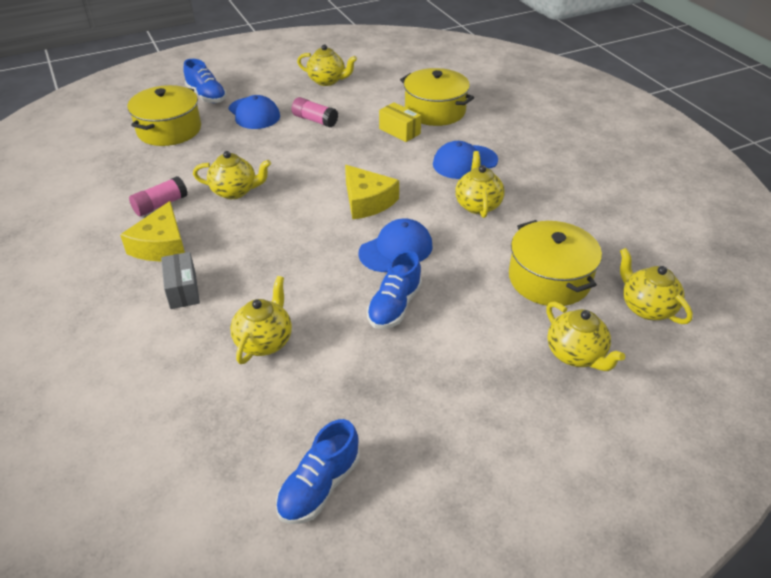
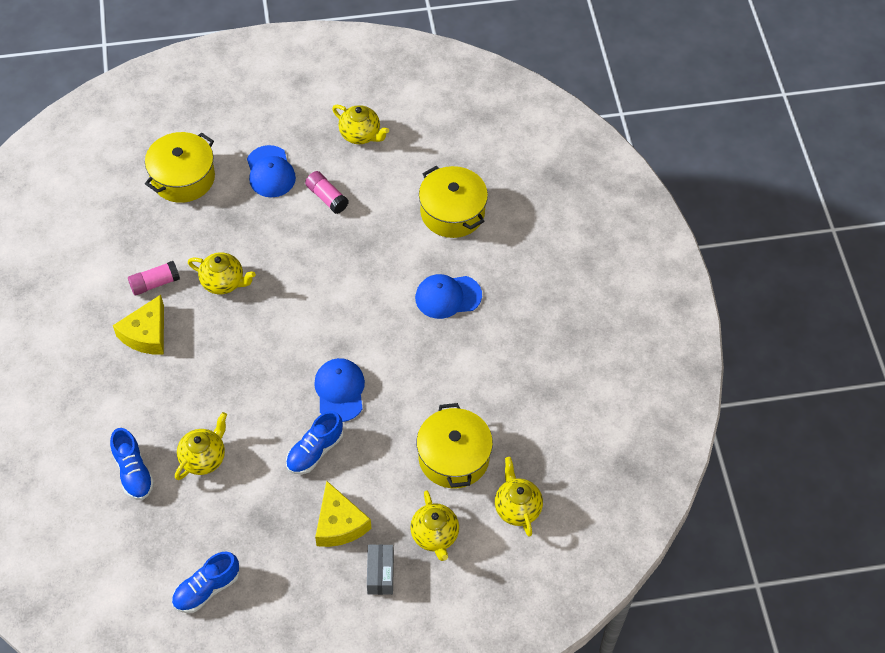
camera: 15 degrees right, 15 degrees up
grey box [161,252,200,309] -> grey box moved to [367,544,394,595]
blue shoe [183,59,227,103] -> blue shoe moved to [110,428,154,500]
yellow cheese [345,165,399,219] -> yellow cheese moved to [315,481,371,547]
blue cap [358,219,433,272] -> blue cap turned 75 degrees counterclockwise [314,358,365,422]
yellow box [379,102,421,142] -> none
yellow teapot [455,151,505,218] -> none

